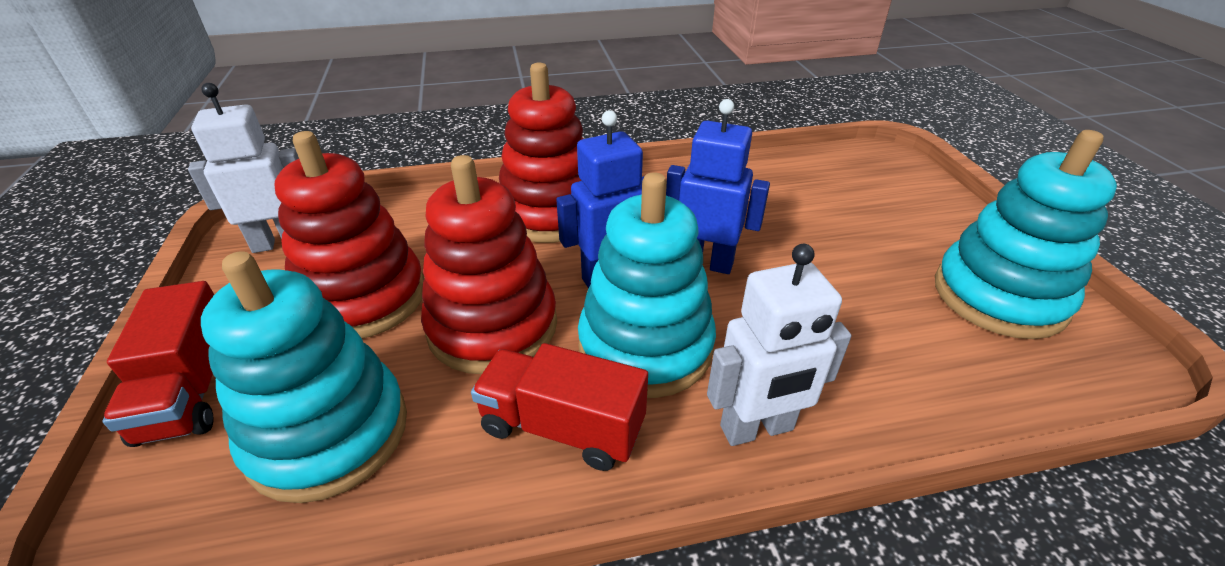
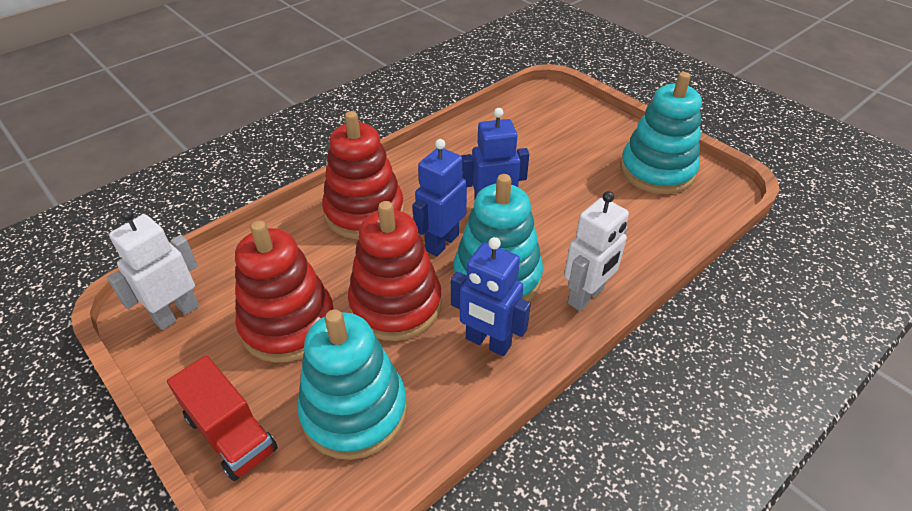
camera: 30 degrees left, 5 degrees up
red truck [471,343,648,471] -> blue robot [451,237,531,356]

